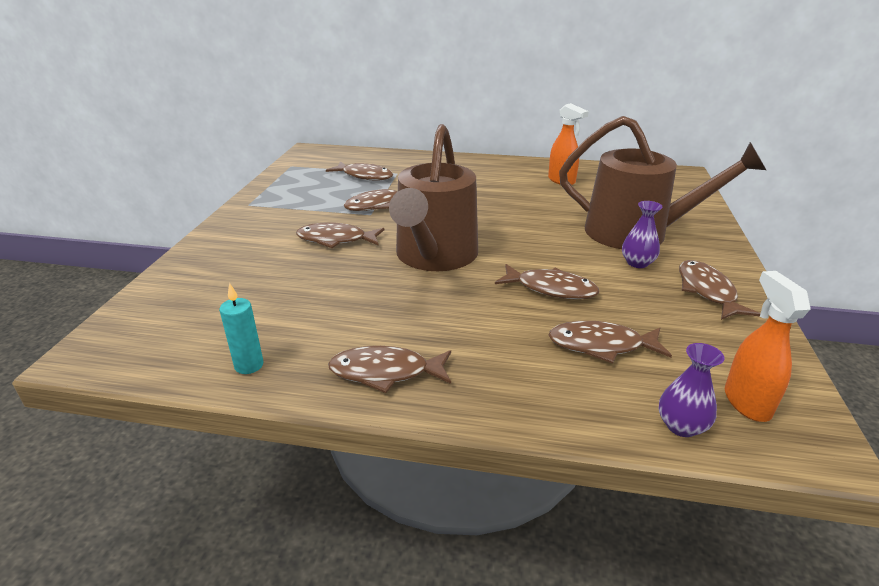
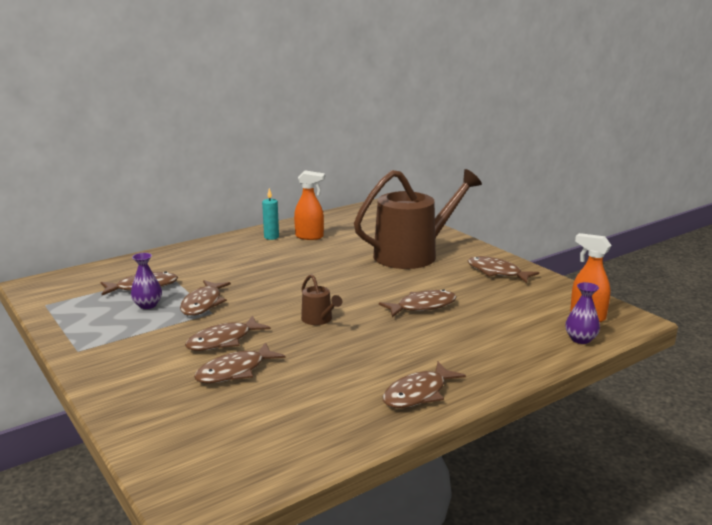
camera: 45 degrees left, 10 degrees down
turquoise candle [219,283,264,374] -> turquoise candle moved to [262,188,279,240]
brown watering can [389,124,478,271] -> brown watering can [301,274,342,325], size x0.41
brown fish [549,321,672,363] -> brown fish moved to [194,342,285,384]
purple vase [622,201,663,268] -> purple vase moved to [131,253,162,309]

